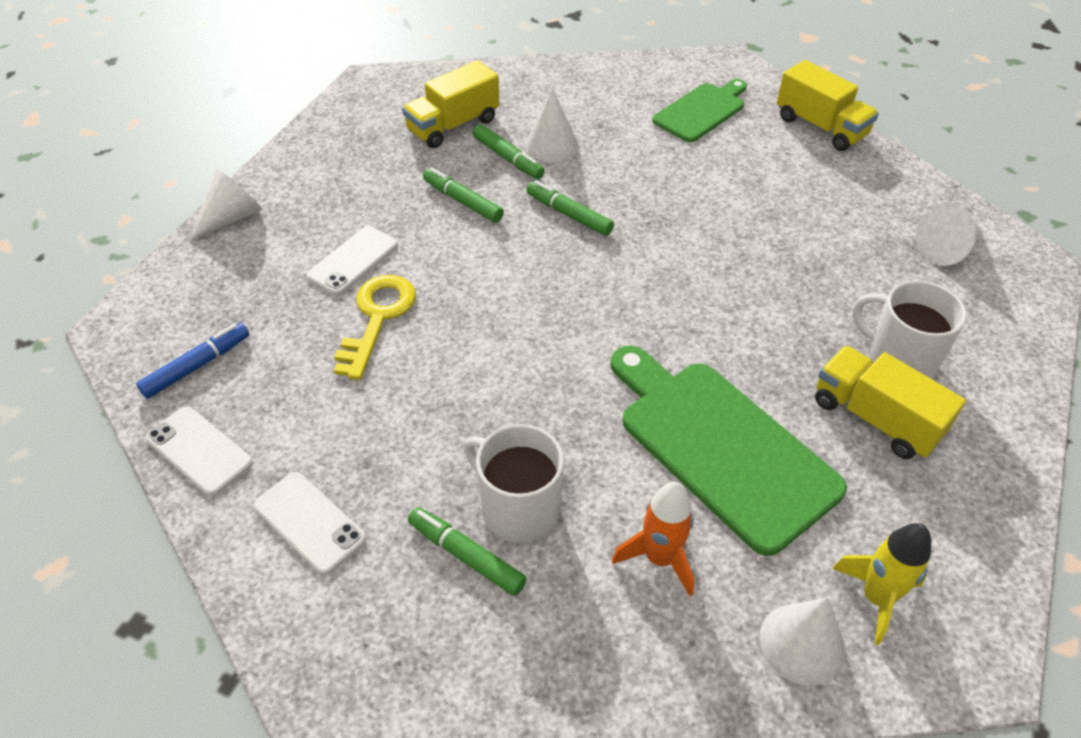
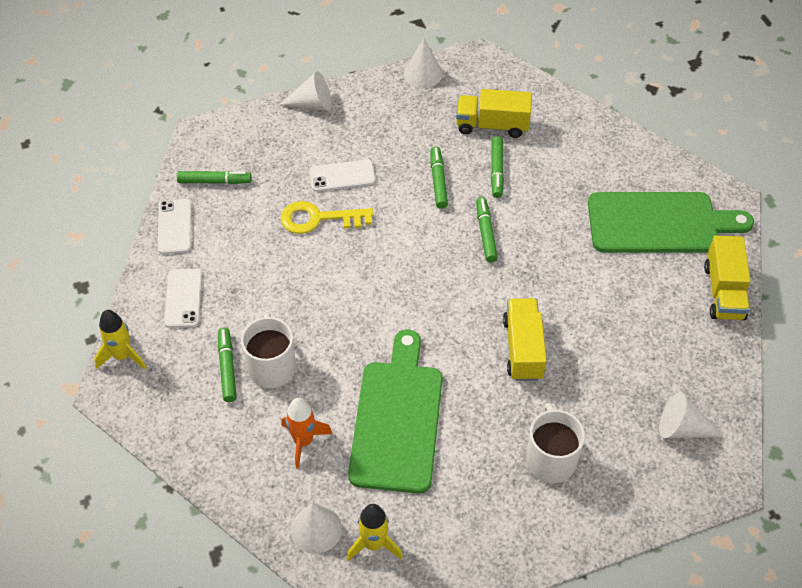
camera: 45 degrees right, 5 degrees up
blue marker [136,323,249,399] -> green marker [177,171,252,184]
yellow key [334,275,416,380] -> yellow key turned 150 degrees counterclockwise [280,201,373,234]
white cone [525,88,579,162] -> white cone moved to [404,39,443,88]
green cutting board [652,79,747,142] -> green cutting board [588,192,754,253], size x1.64
yellow truck [815,345,966,459] -> yellow truck moved to [503,298,547,381]
none -> yellow rocket [94,310,146,370]

